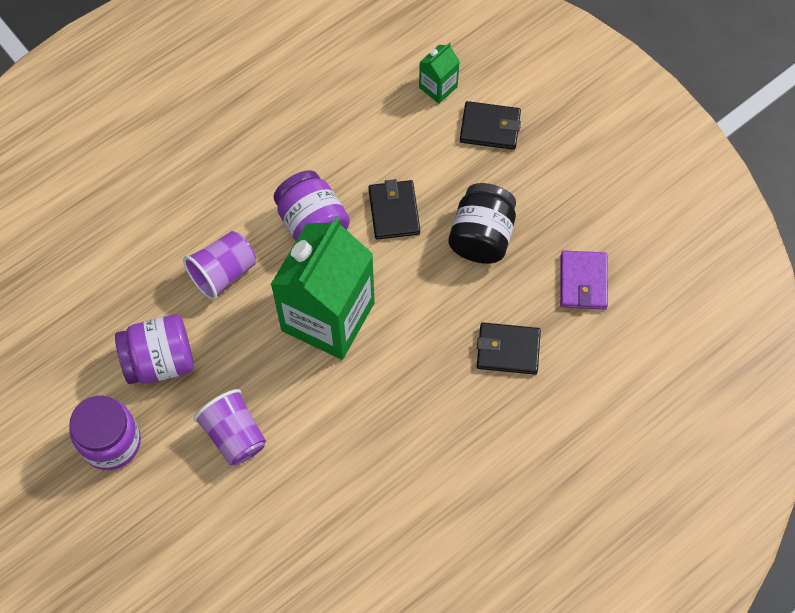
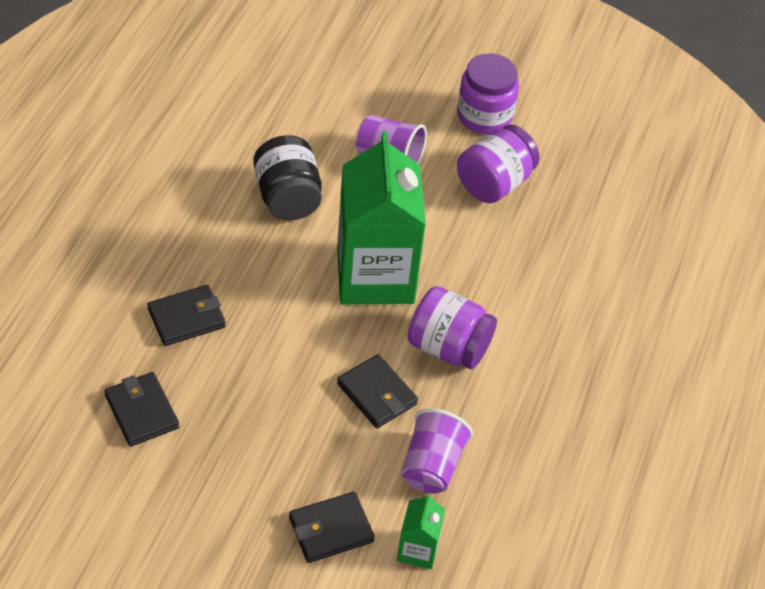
camera: 145 degrees right, 15 degrees down
purple cup [183,231,256,300] -> purple cup moved to [401,408,473,493]
black jar [449,183,516,264] -> black jar moved to [253,135,322,220]
purple wallet [560,250,608,309] -> black wallet [104,372,179,447]

